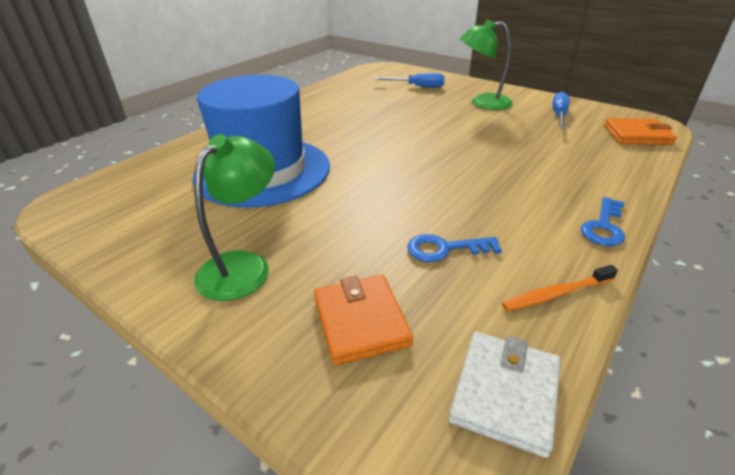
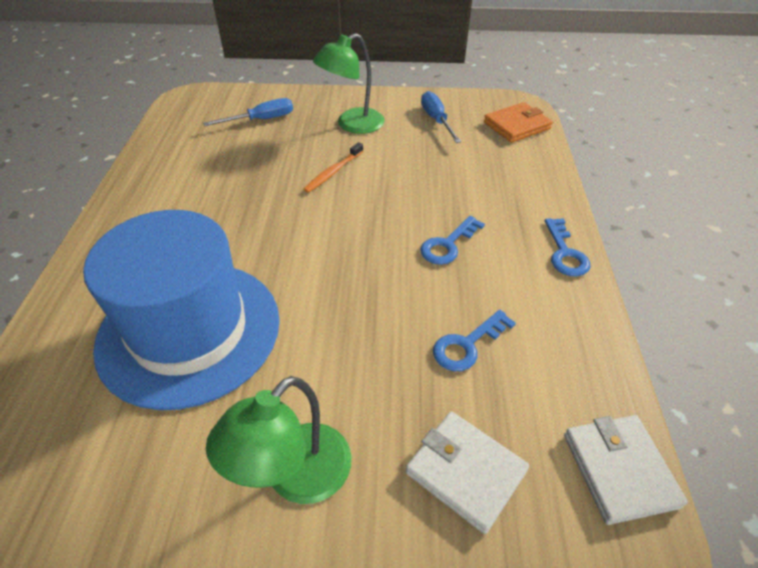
camera: 35 degrees left, 10 degrees up
green lamp [194,134,275,301] -> green lamp turned 135 degrees counterclockwise [206,376,352,504]
orange wallet [314,275,413,365] -> white wallet [406,412,529,534]
orange toothbrush [502,265,618,311] -> orange toothbrush moved to [303,142,363,193]
none -> blue key [420,216,485,265]

